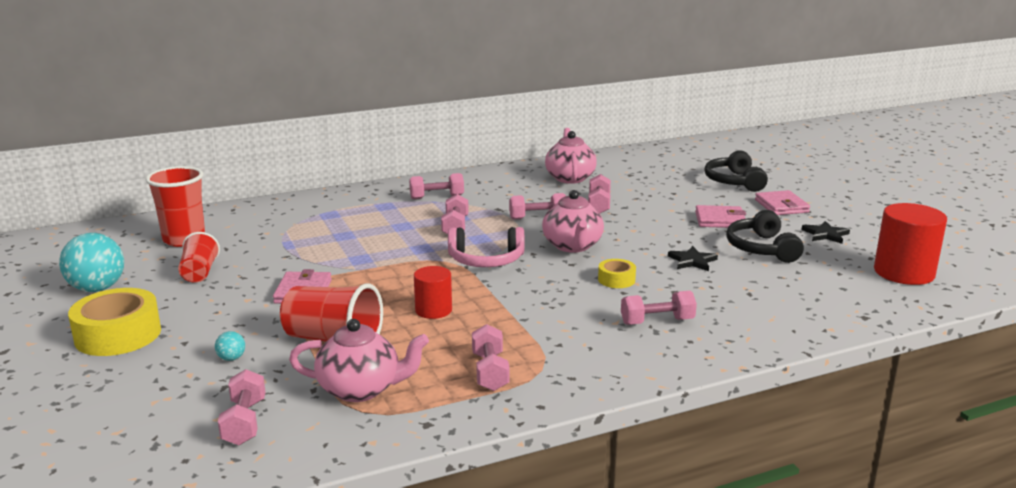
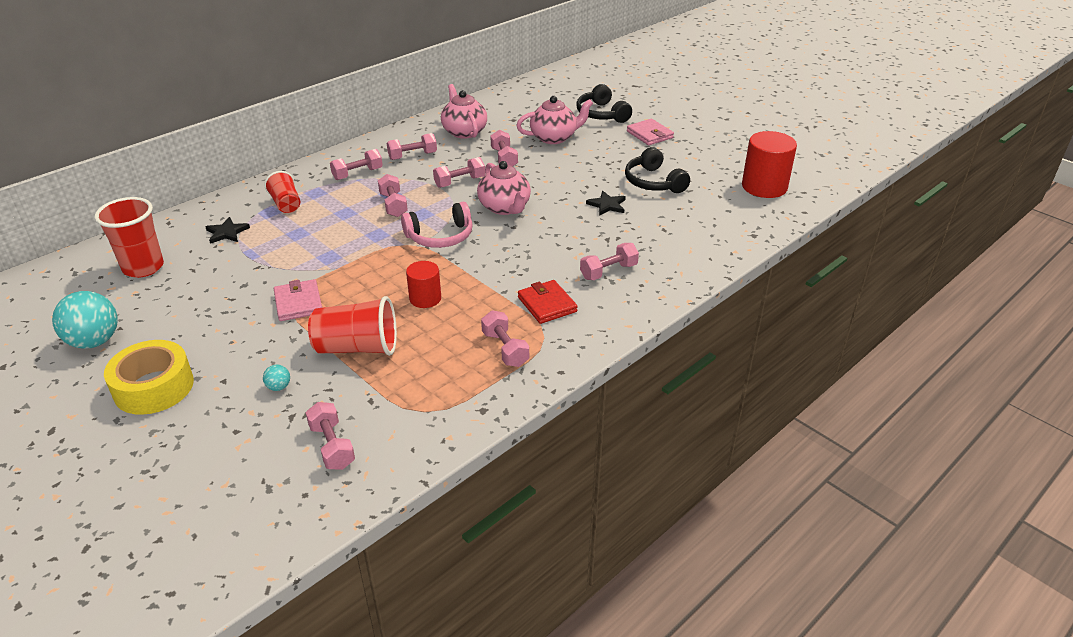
camera: 20 degrees left, 15 degrees up
red cup [178,232,220,283] -> red cup moved to [264,171,300,213]
pink teapot [289,319,429,402] -> pink teapot moved to [516,96,593,144]
yellow tape [598,259,636,288] -> none
pink wallet [695,205,746,228] -> none
black star [801,221,850,244] -> black star moved to [206,217,250,244]
none -> pink dumbbell [387,133,437,160]
none -> red wallet [518,280,578,324]

